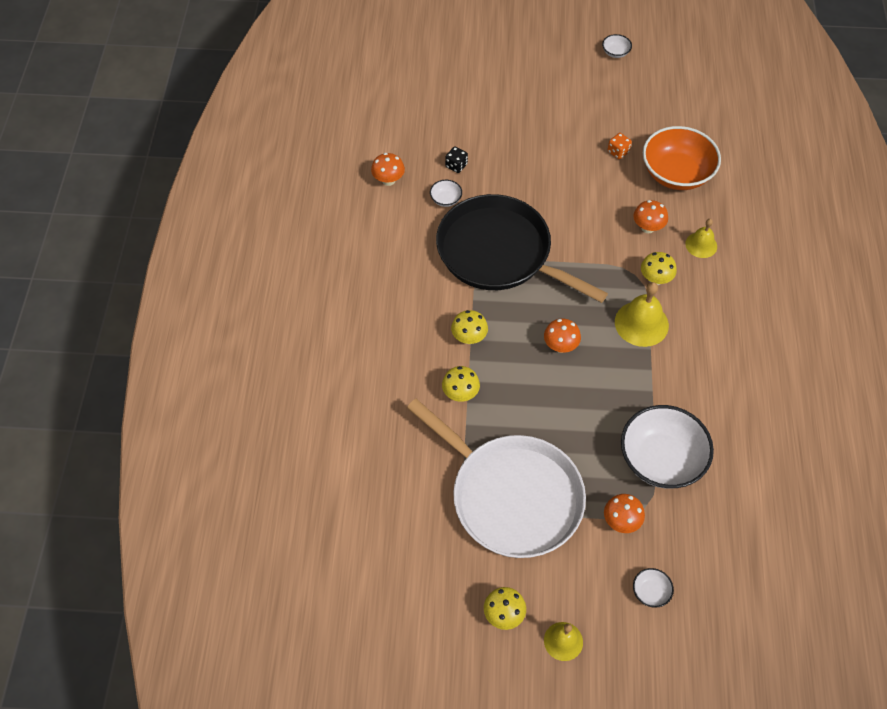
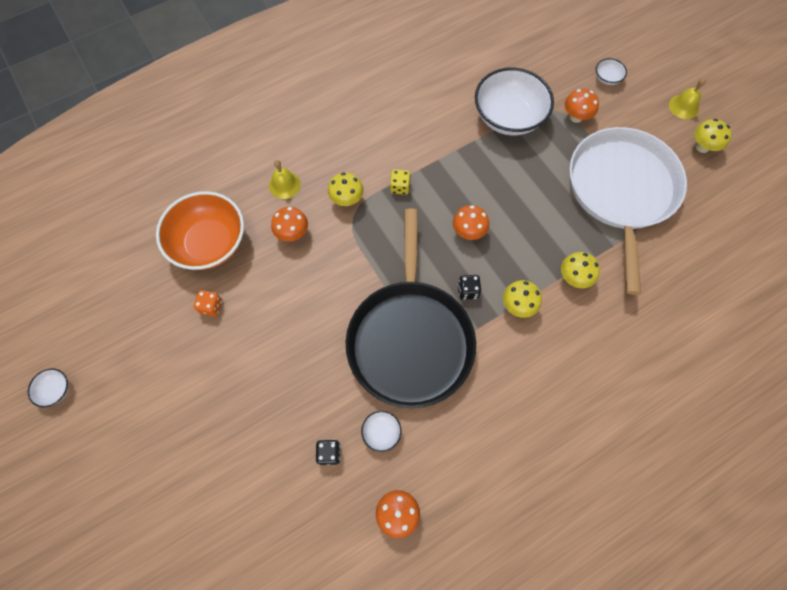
camera: 125 degrees left, 10 degrees up
yellow bell [615,282,669,347] -> yellow dice [390,170,411,195]
none -> black dice [458,275,481,300]

